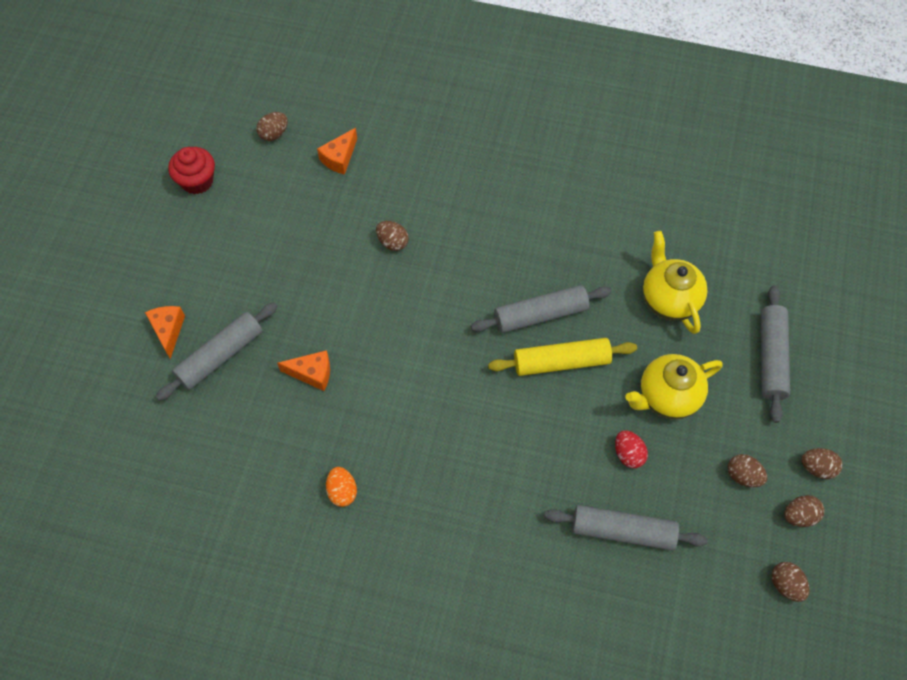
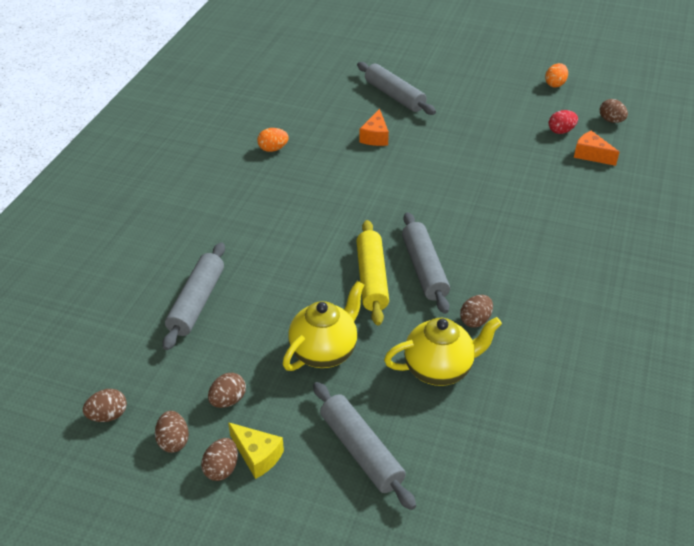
camera: 95 degrees right, 20 degrees down
orange cheese [145,306,185,359] -> none
red cupcake [168,147,215,194] -> orange egg [545,63,568,88]
brown egg [376,221,409,251] -> brown egg moved to [460,295,493,328]
red egg [615,430,648,468] -> red egg moved to [549,110,578,134]
yellow teapot [625,354,722,420] -> yellow teapot turned 60 degrees clockwise [283,281,364,371]
grey rolling pin [761,286,790,423] -> grey rolling pin turned 45 degrees clockwise [313,382,416,510]
none -> yellow cheese [228,422,284,479]

